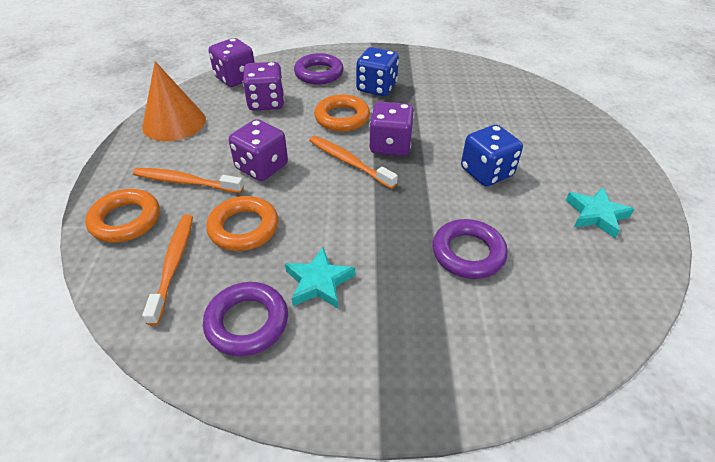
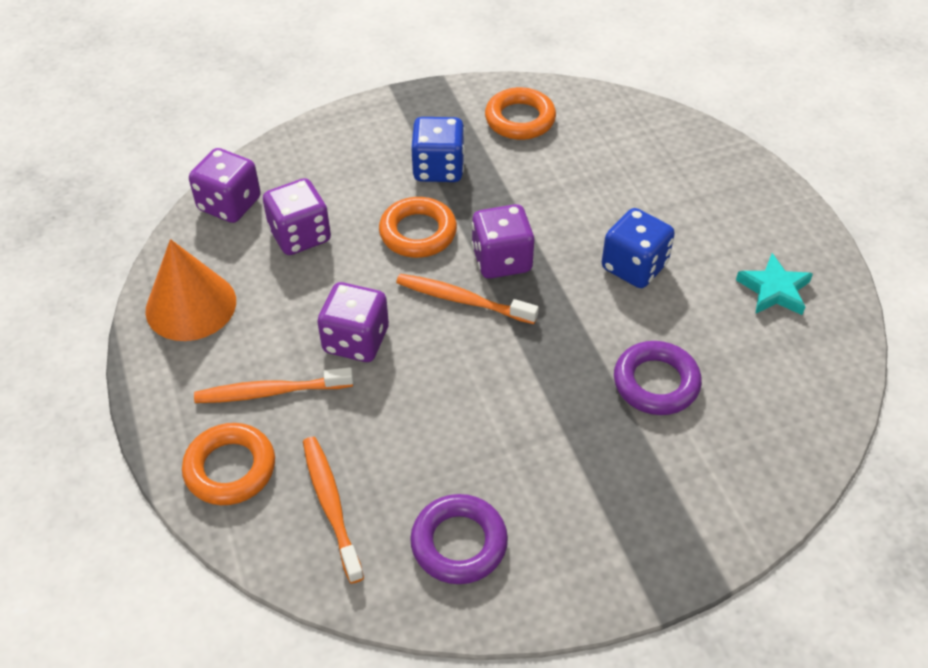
camera: 20 degrees left, 5 degrees up
orange ring [206,196,278,251] -> orange ring moved to [485,87,556,140]
turquoise star [285,247,355,308] -> none
purple ring [294,53,344,85] -> none

